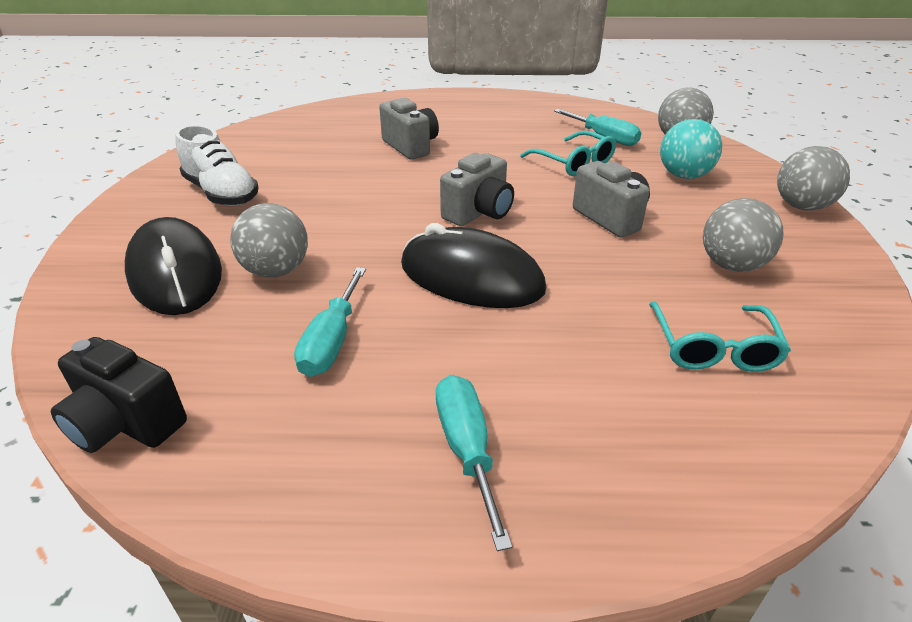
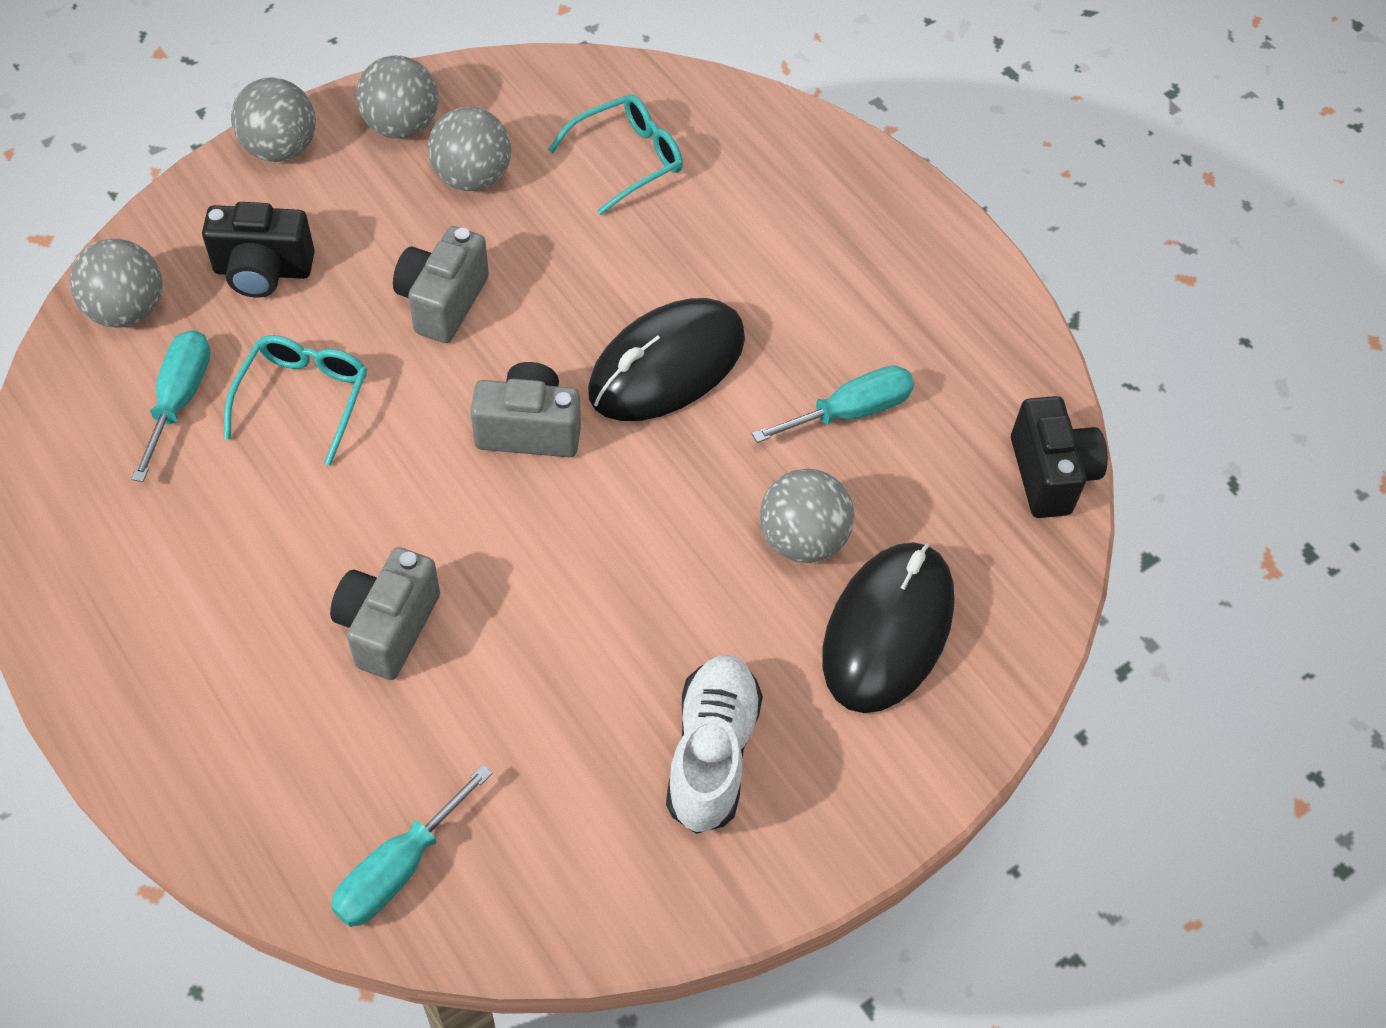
camera: 130 degrees left, 20 degrees up
black mouse [401,223,546,308] -> black mouse turned 60 degrees clockwise [588,298,745,421]
turquoise screwdriver [436,375,512,551] -> turquoise screwdriver moved to [331,765,493,927]
turquoise ball [660,119,722,179] -> black camera [202,202,315,298]
none -> grey ball [356,55,439,139]

